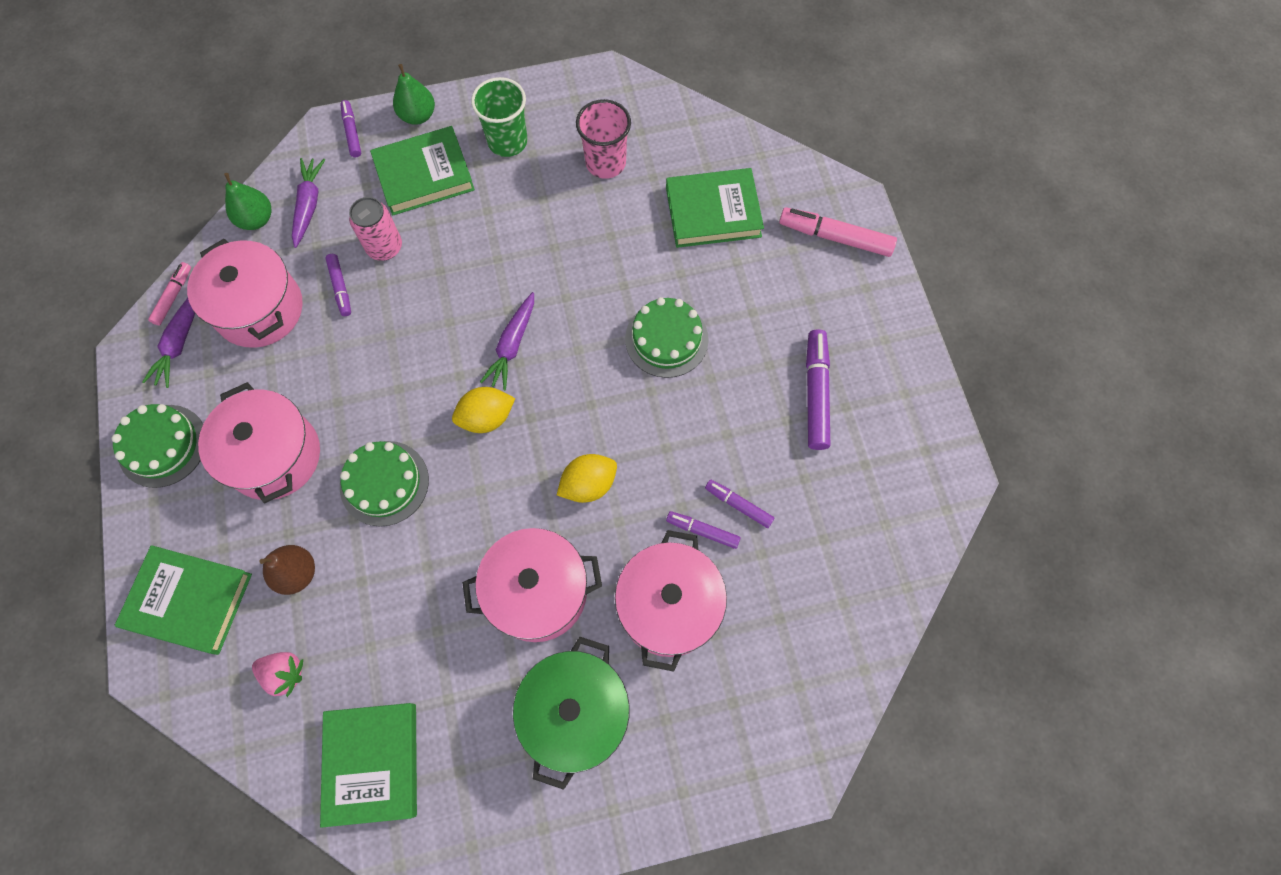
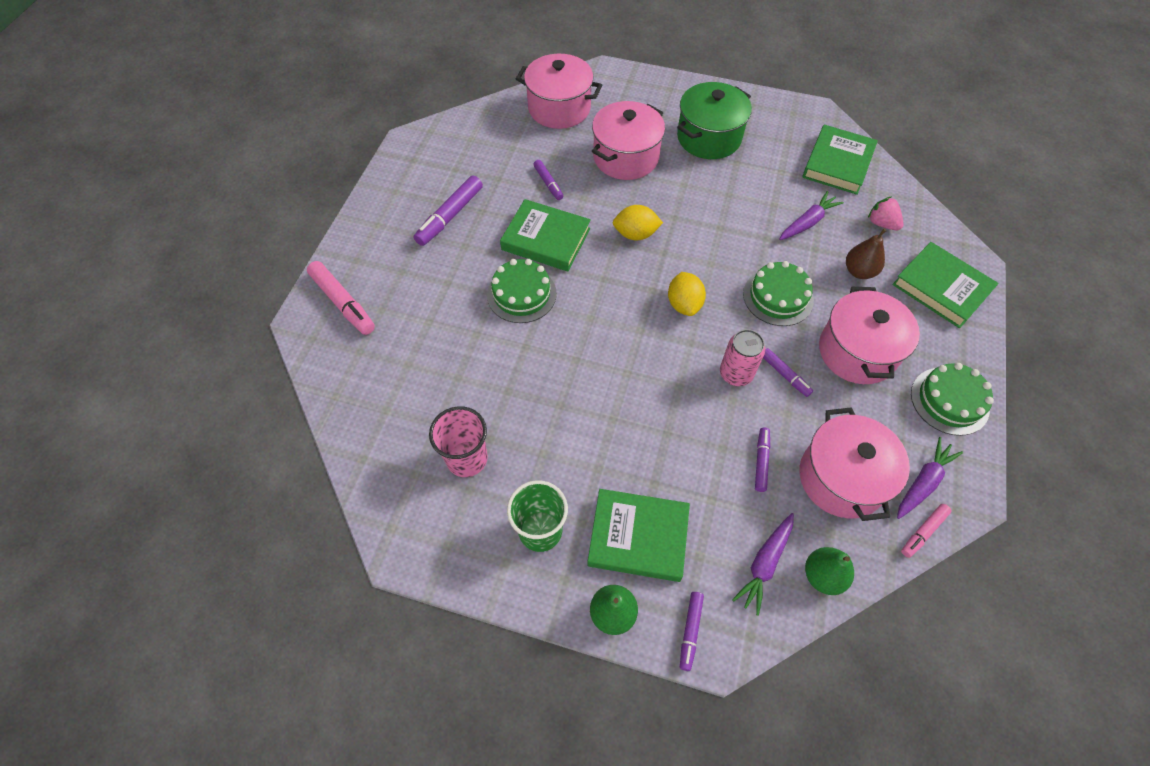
camera: 150 degrees left, 10 degrees down
pink can [349,197,402,261] -> pink can moved to [720,329,765,386]
yellow lemon [452,387,515,433] -> yellow lemon turned 75 degrees clockwise [668,272,706,316]
pink pot [462,528,602,642] -> pink pot moved to [516,54,602,129]
purple carrot [480,292,534,390] -> purple carrot moved to [779,191,844,240]
green book [666,168,764,248] -> green book moved to [500,199,591,271]
purple marker [666,511,741,549] -> purple marker moved to [763,348,813,397]

